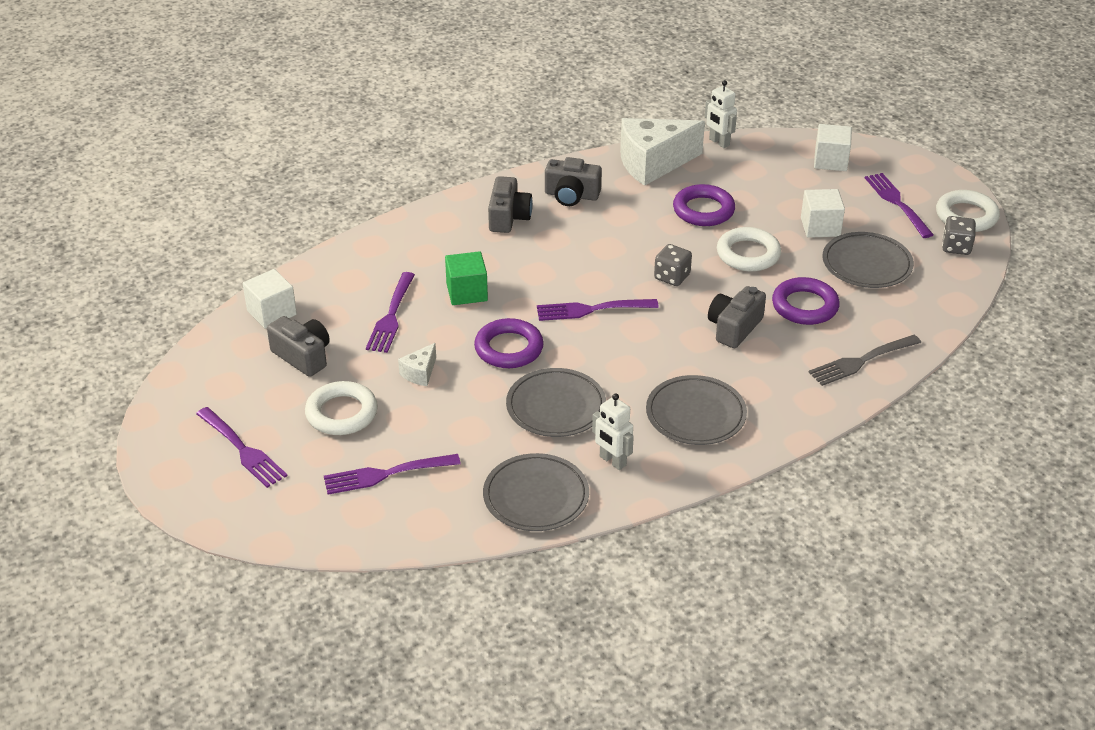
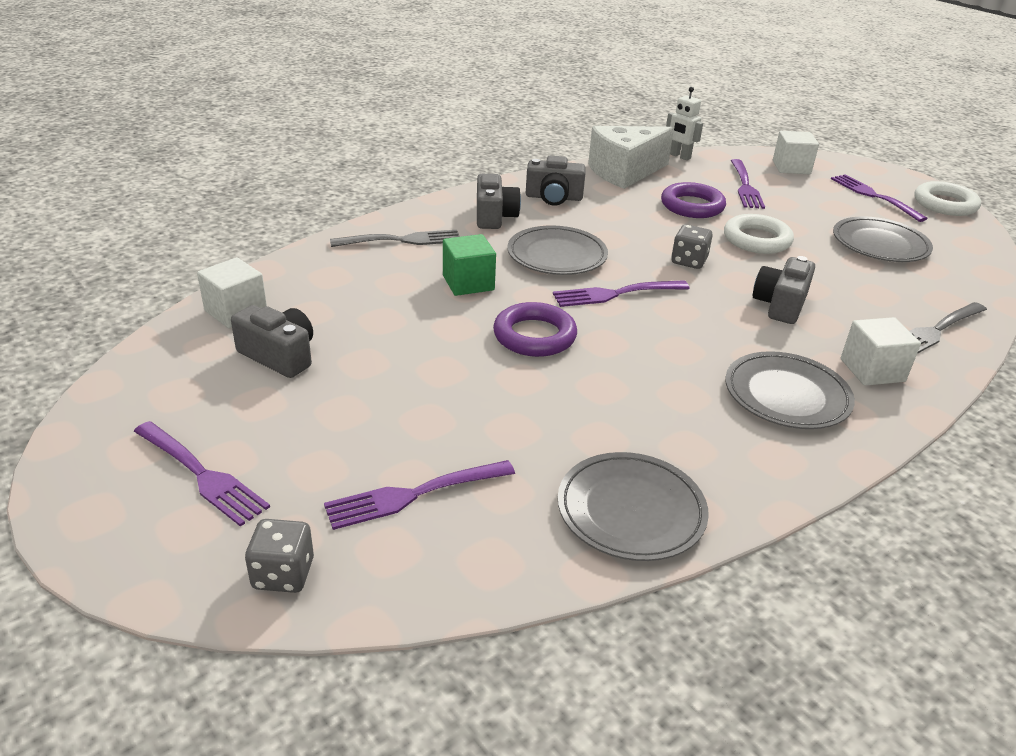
camera: 10 degrees left, 5 degrees down
white ring [305,381,378,435] -> none
purple fork [366,272,415,353] -> purple fork moved to [731,159,765,209]
white cheese [398,343,436,386] -> none
grey plate [506,368,606,437] -> grey plate moved to [507,225,608,275]
white robot [592,394,634,470] -> none
purple ring [772,277,840,325] -> none
white cube [801,189,845,238] -> white cube moved to [841,317,921,386]
grey dice [942,216,976,255] -> grey dice moved to [245,519,314,593]
none -> grey fork [330,230,460,247]

